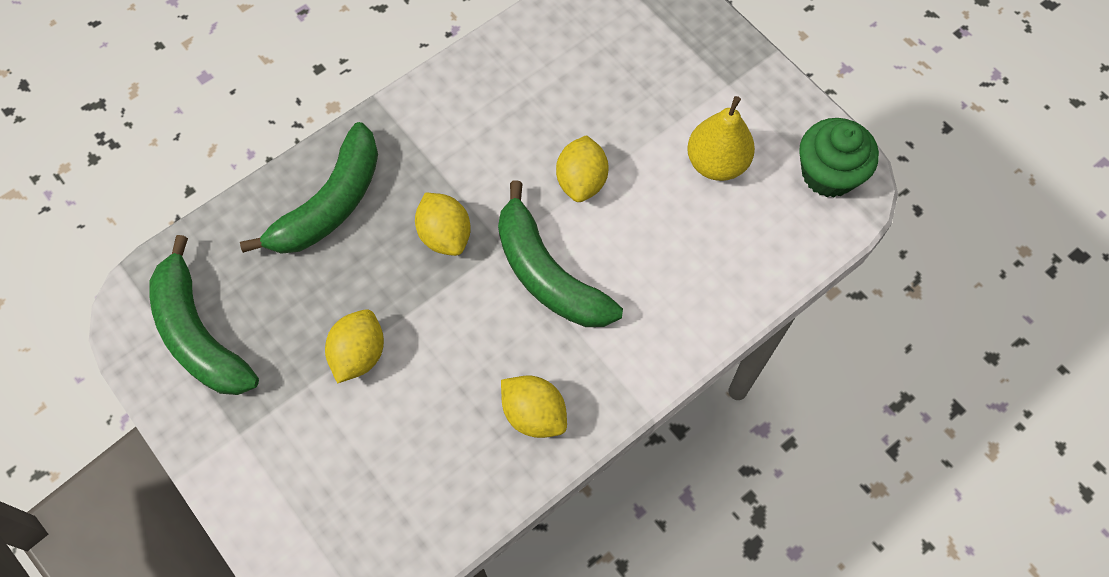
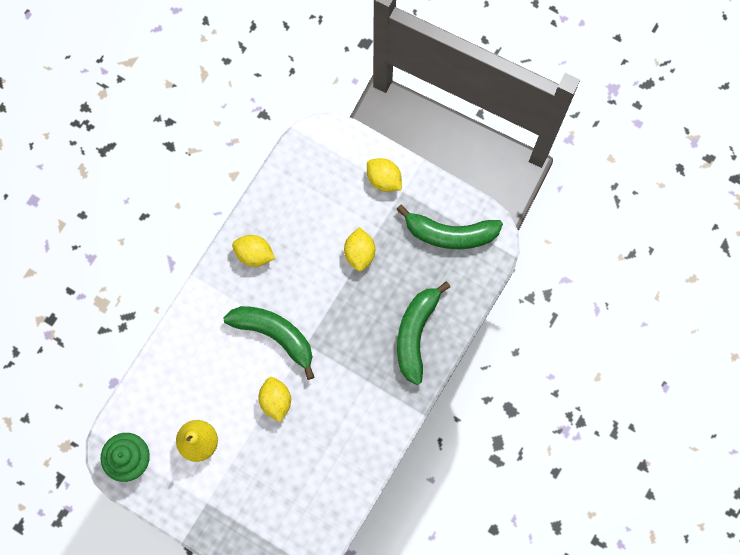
camera: 160 degrees right, 10 degrees up
green banana [149,235,259,395] -> green banana turned 150 degrees clockwise [396,204,503,249]
yellow lemon [415,193,471,256] -> yellow lemon moved to [367,158,402,192]

